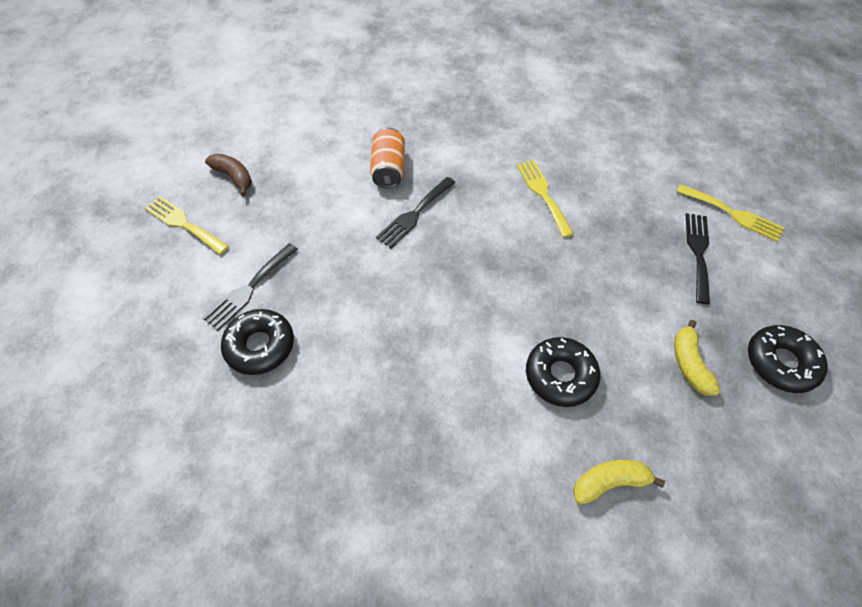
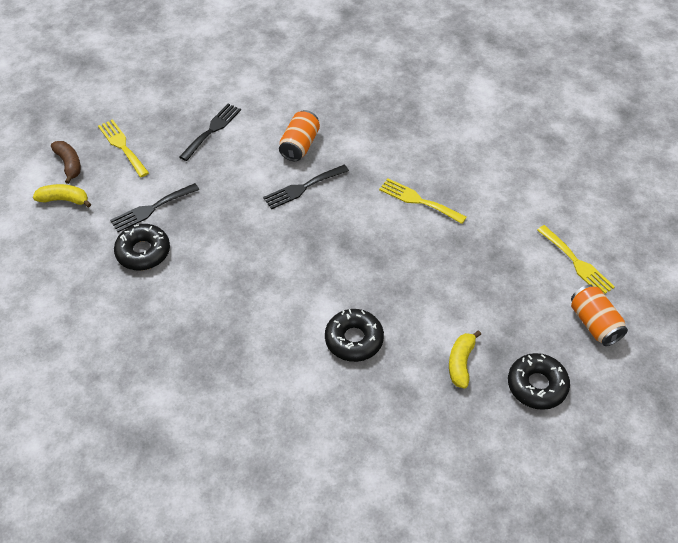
camera: 20 degrees right, 5 degrees down
brown banana [205,154,252,196] -> brown banana moved to [51,141,81,184]
yellow fork [517,160,574,238] -> yellow fork turned 60 degrees counterclockwise [379,179,467,224]
yellow banana [573,460,665,504] -> yellow banana moved to [33,184,91,207]
black fork [686,213,710,304] -> black fork moved to [179,103,241,161]
none -> orange can [571,285,628,346]

